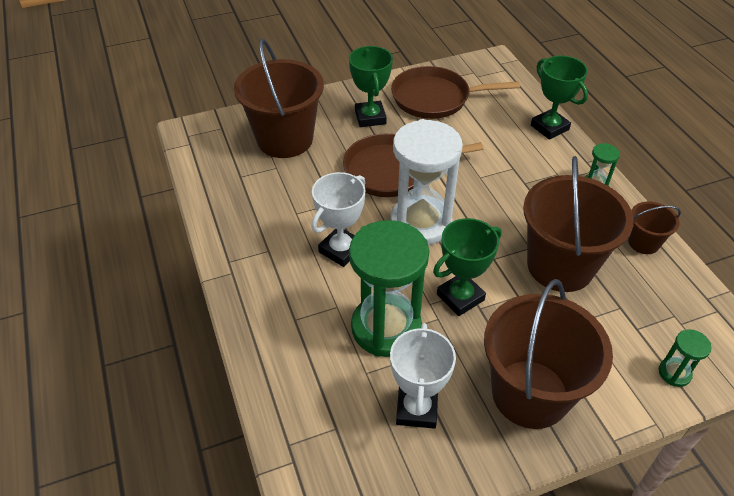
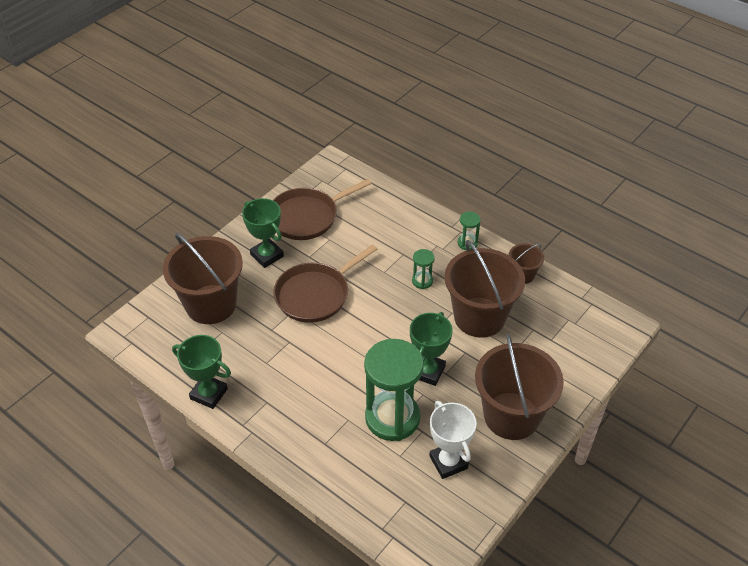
camera: 30 degrees left, 0 degrees up
white trophy [311,172,365,267] -> none
white hourglass [390,119,463,245] -> none
green trophy [531,56,588,140] -> green trophy moved to [172,335,231,409]
green hourglass [659,329,712,387] -> green hourglass moved to [412,249,435,289]

